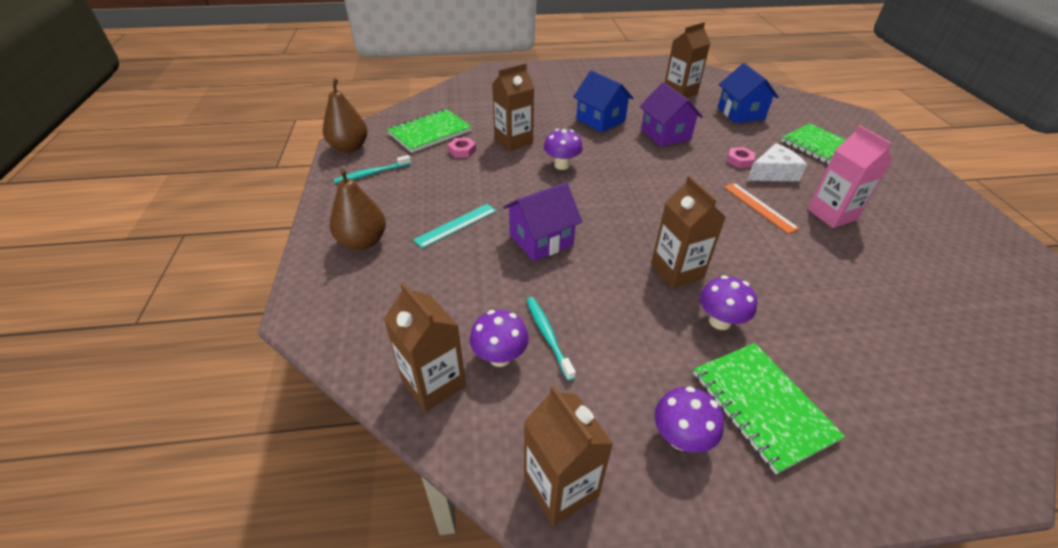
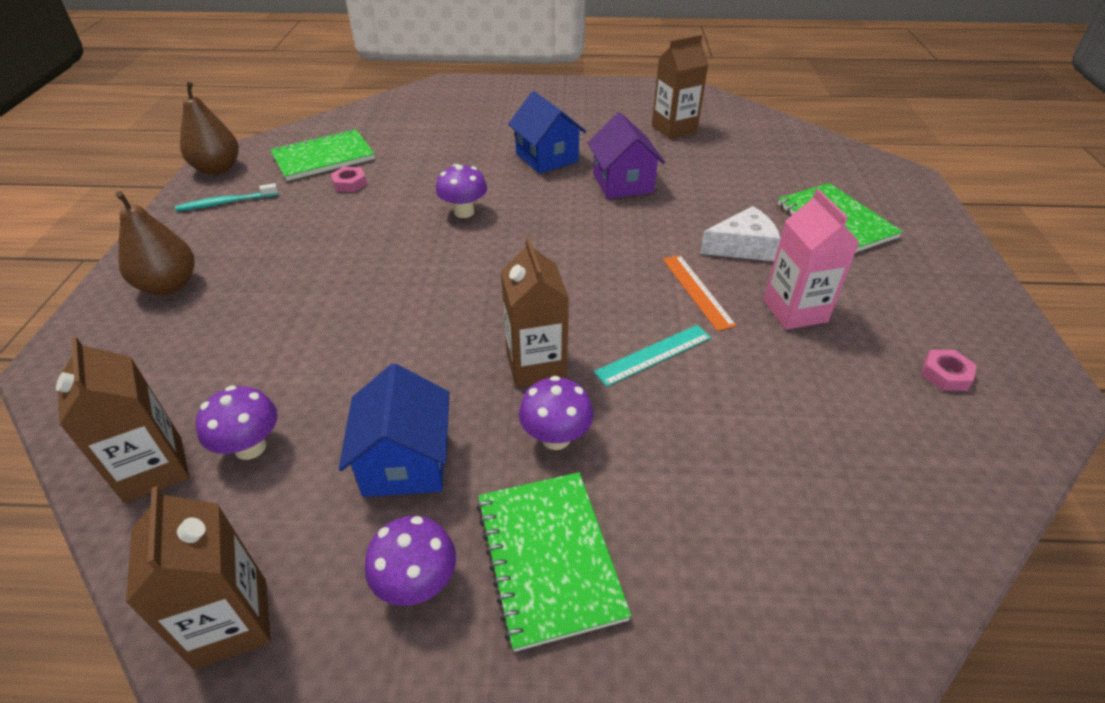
camera: 10 degrees right, 0 degrees up
turquoise ruler [413,204,496,248] -> turquoise ruler moved to [593,325,711,387]
brown carton [492,63,534,151] -> none
purple house [503,182,582,261] -> none
turquoise toothbrush [526,297,576,381] -> none
blue house [718,63,779,123] -> blue house moved to [339,363,449,497]
pink nut [727,147,755,168] -> pink nut moved to [921,350,977,391]

